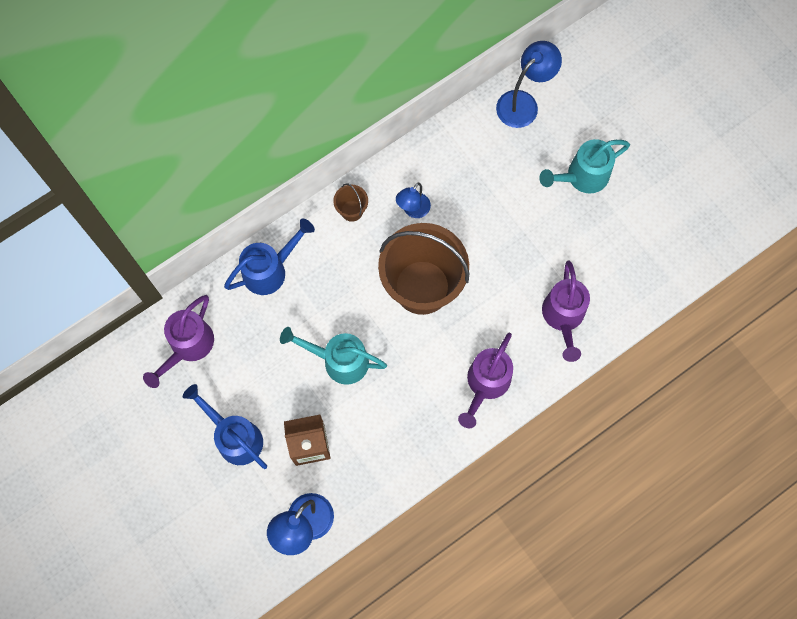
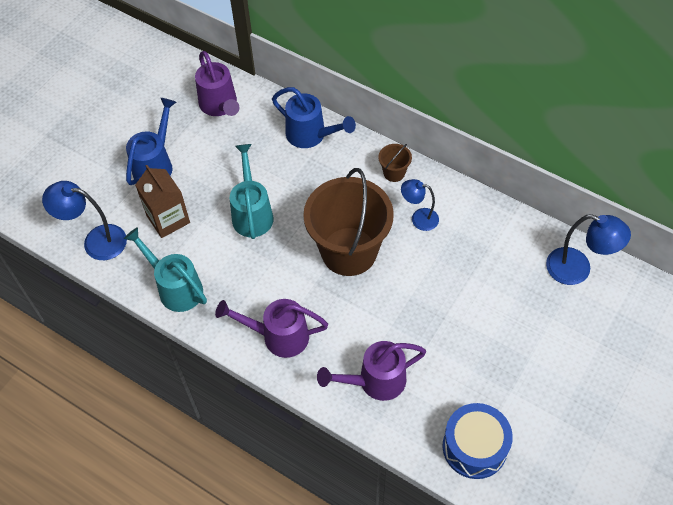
camera: 70 degrees right, 15 degrees down
purple watering can [143,295,214,388] -> purple watering can turned 120 degrees counterclockwise [195,51,239,116]
turquoise watering can [539,139,630,194] -> turquoise watering can moved to [124,227,207,312]
none -> blue drum [443,403,513,479]

